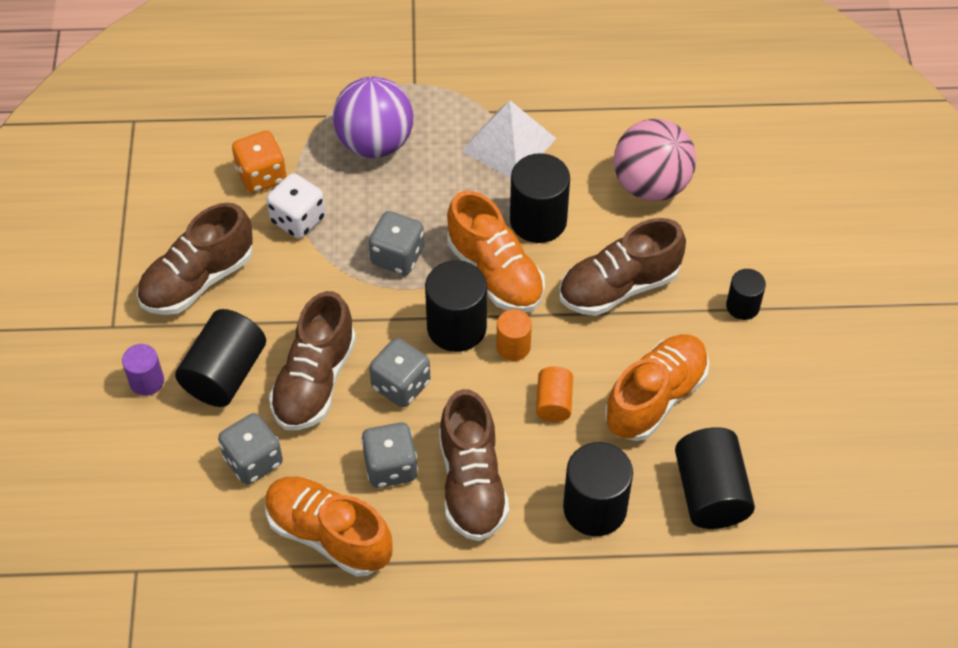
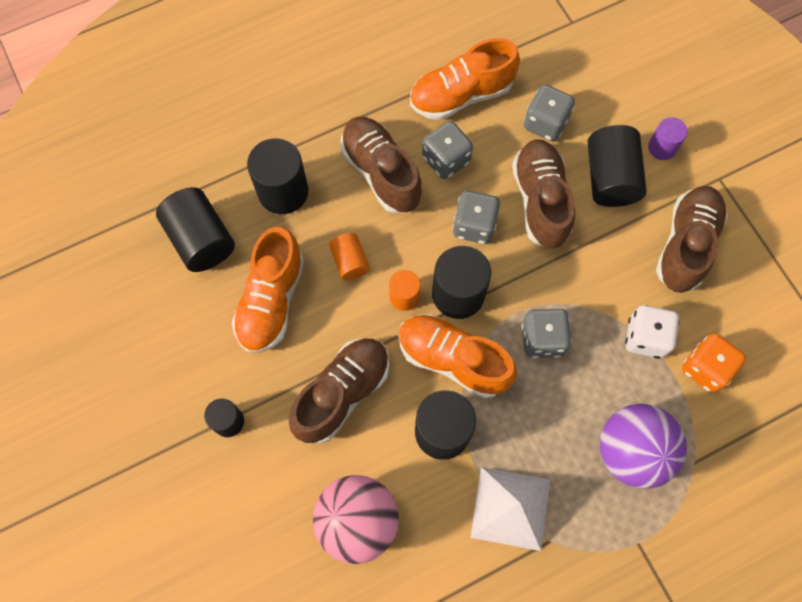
camera: 155 degrees right, 15 degrees up
orange shoe [265,477,393,577] -> orange shoe turned 150 degrees clockwise [410,38,520,120]

